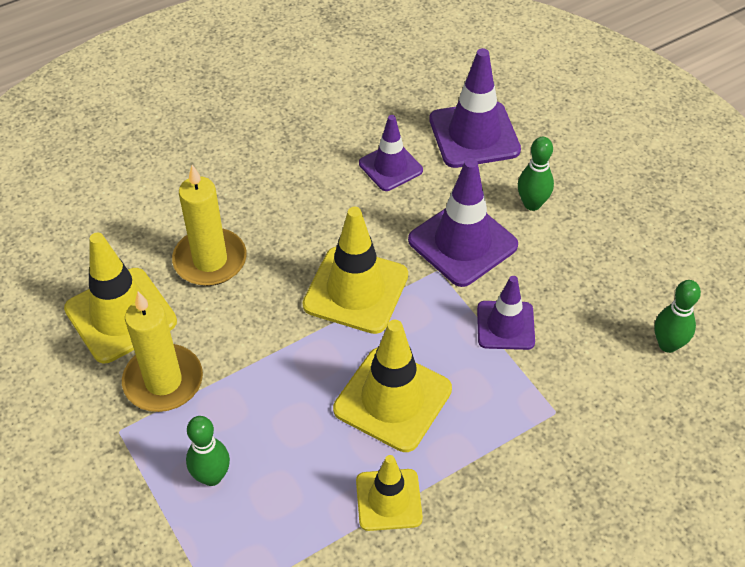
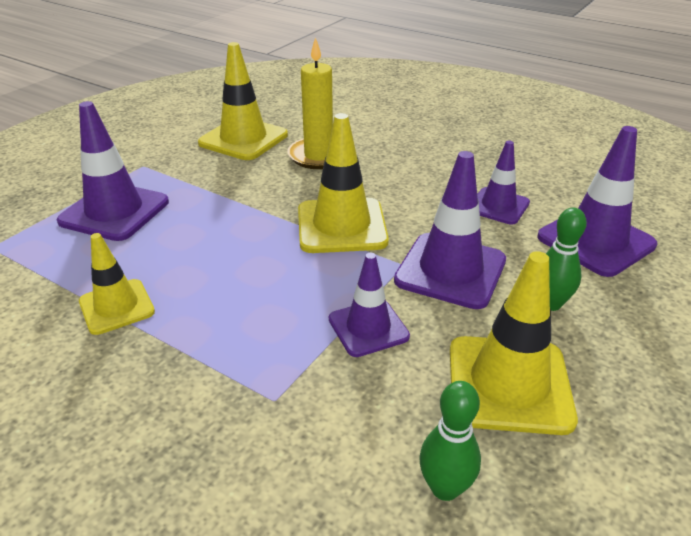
camera: 65 degrees right, 15 degrees down
yellow candle [122,291,203,412] -> none
green bowling pin [186,416,230,486] -> purple traffic cone [57,101,169,241]
yellow traffic cone [333,320,452,452] -> yellow traffic cone moved to [450,251,578,435]

